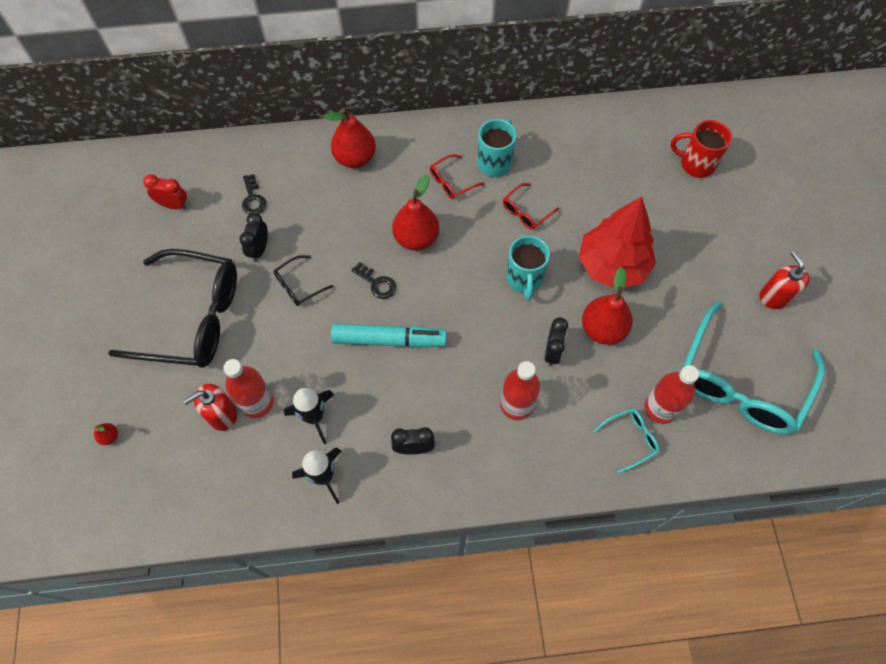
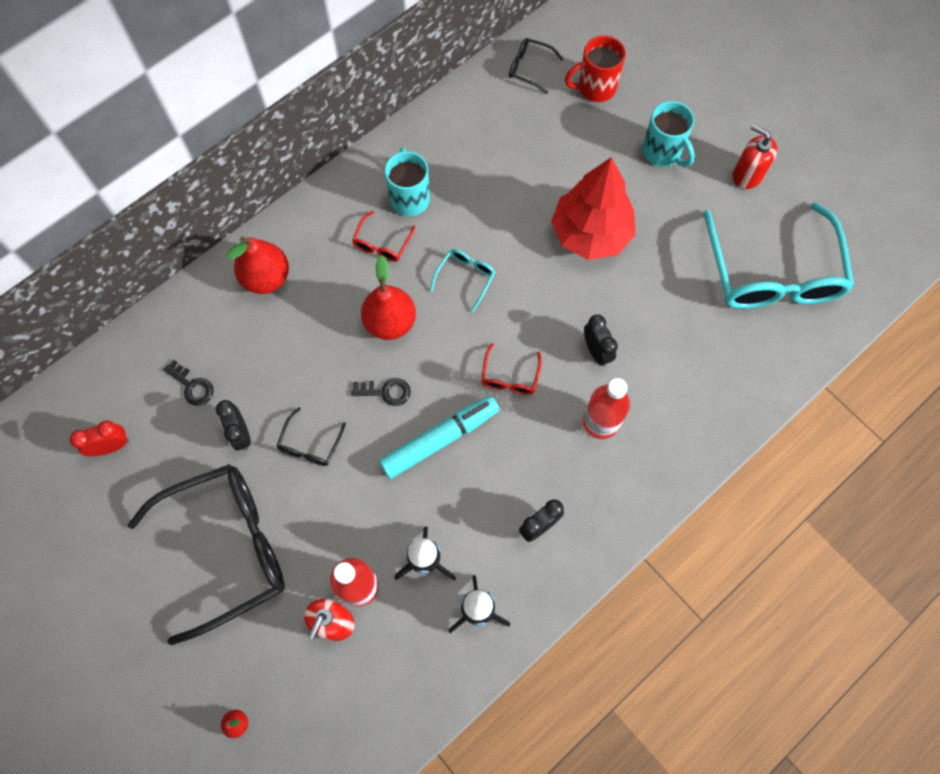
camera: 35 degrees left, 5 degrees up
red glasses [503,183,559,230] -> red glasses moved to [481,343,542,395]
turquoise mug [506,235,550,301] -> turquoise mug moved to [642,101,695,167]
red pear [582,267,633,345] -> none
turquoise glasses [593,408,659,473] -> turquoise glasses moved to [430,249,495,312]
red bottle [645,365,699,424] -> none
none -> black glasses [509,38,564,94]

